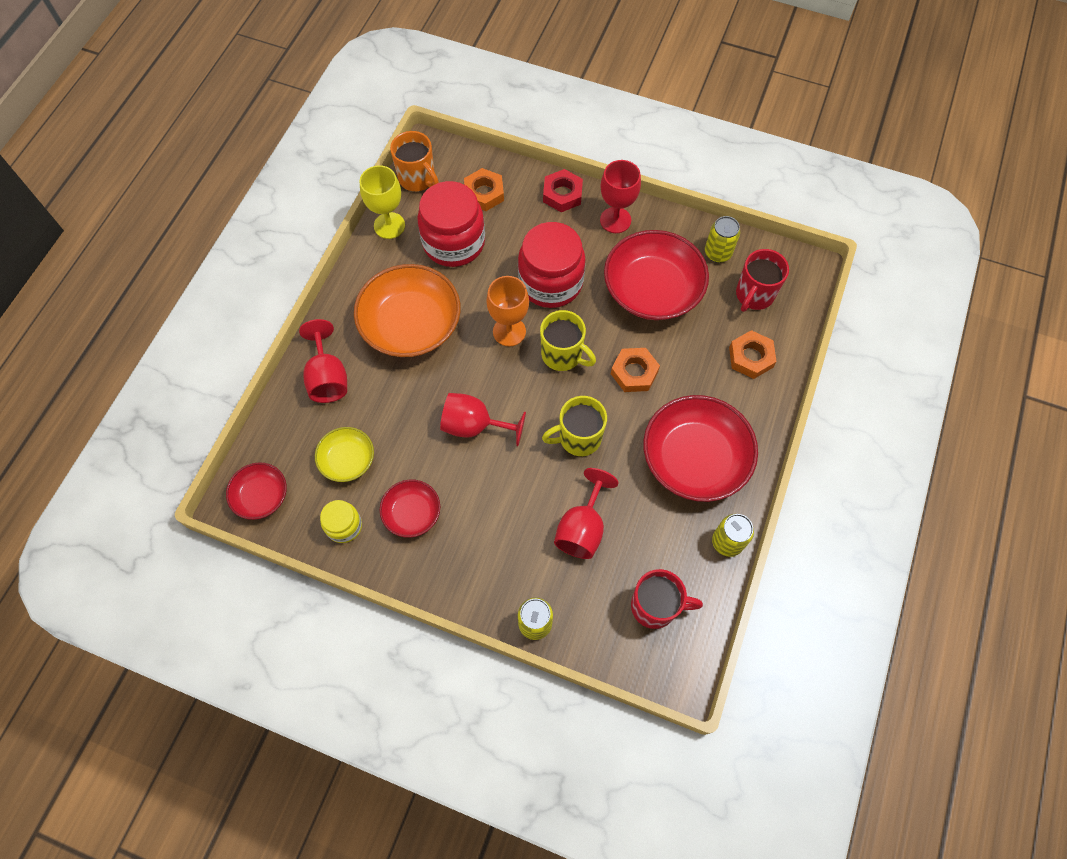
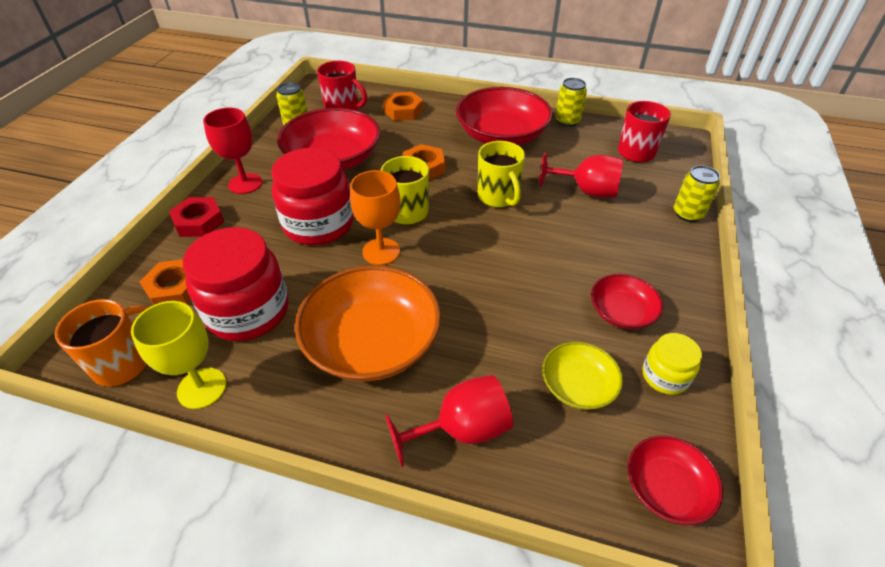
camera: 95 degrees left, 20 degrees down
red goblet [440,393,526,446] -> none

